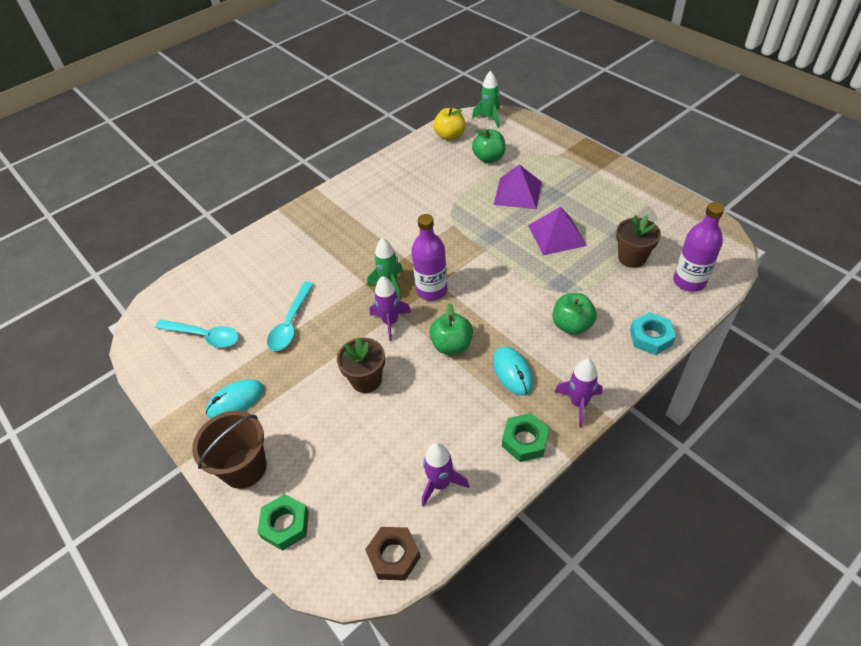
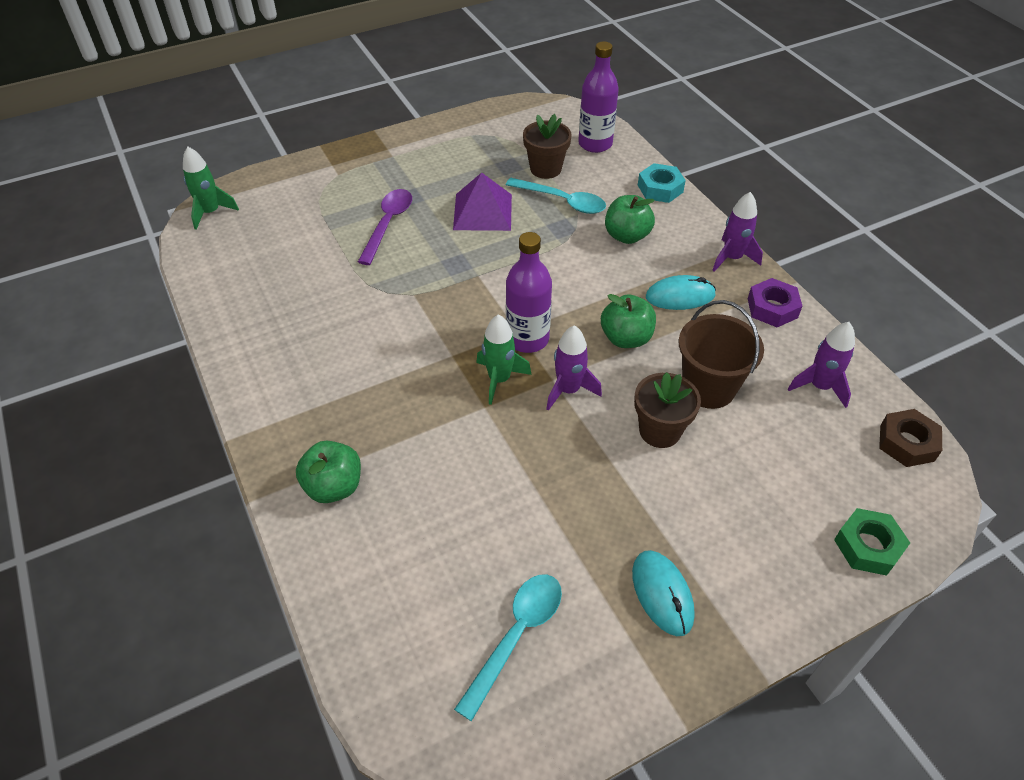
camera: 80 degrees left, 0 degrees up
brown bucket [192,411,267,489] -> brown bucket moved to [678,300,764,409]
turquoise spoon [267,281,314,351] -> turquoise spoon moved to [506,178,606,214]
yellow apple [433,108,466,141] -> none
green apple [472,129,506,163] -> green apple moved to [296,441,361,503]
purple pyramid [494,164,542,209] -> purple spoon [358,189,412,265]
green nut [502,413,549,462] -> purple nut [748,278,802,327]

